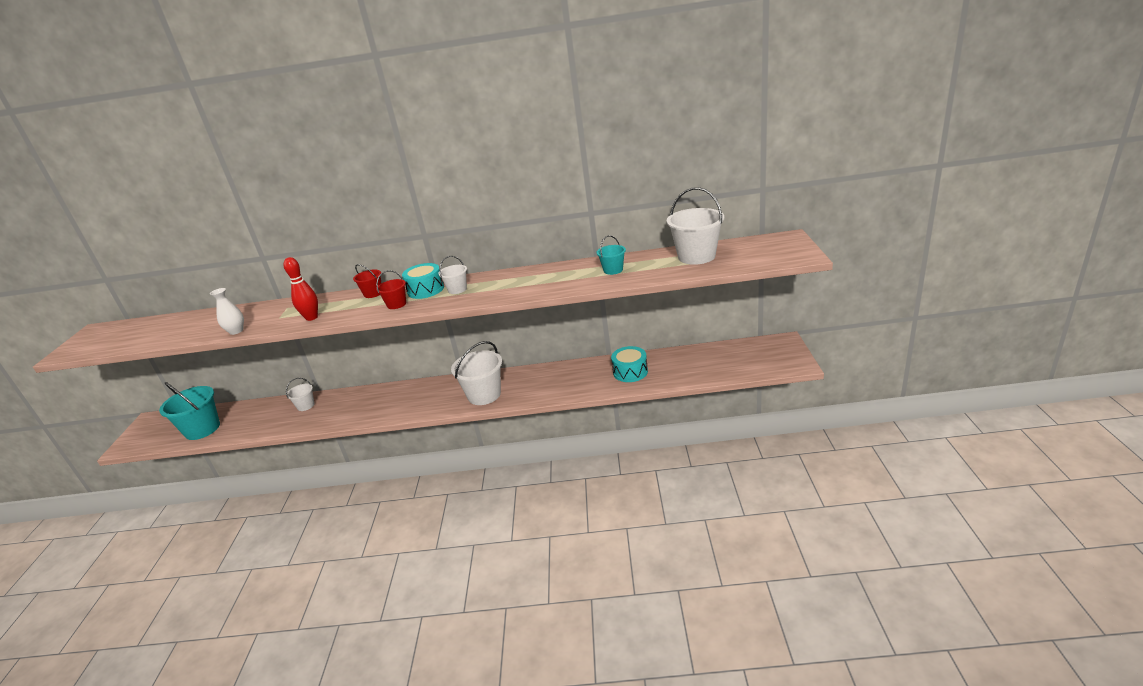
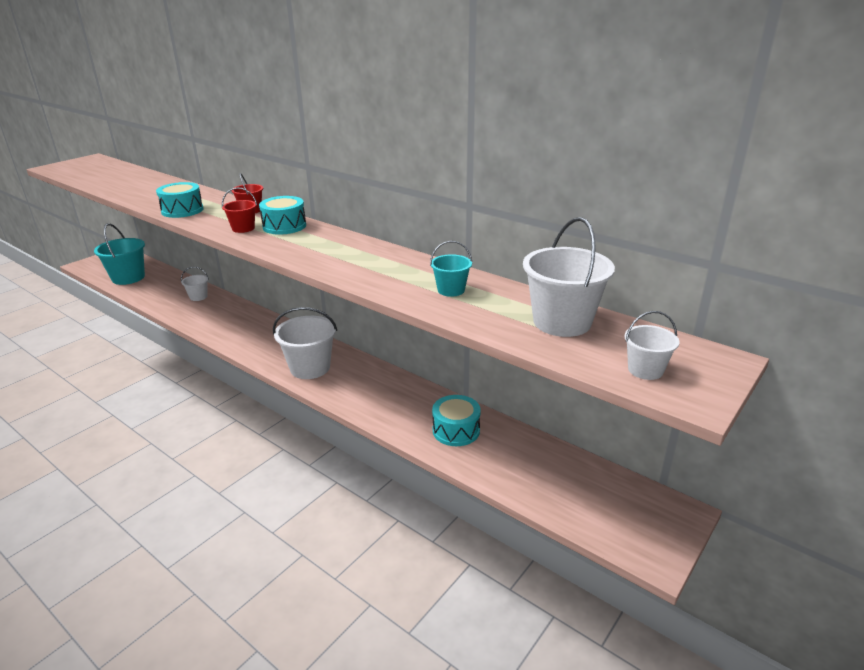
camera: 35 degrees right, 0 degrees up
white vase [210,288,244,335] -> none
red bowling pin [283,257,318,321] -> turquoise drum [156,182,204,218]
white bucket [438,256,467,294] -> white bucket moved to [624,311,679,380]

